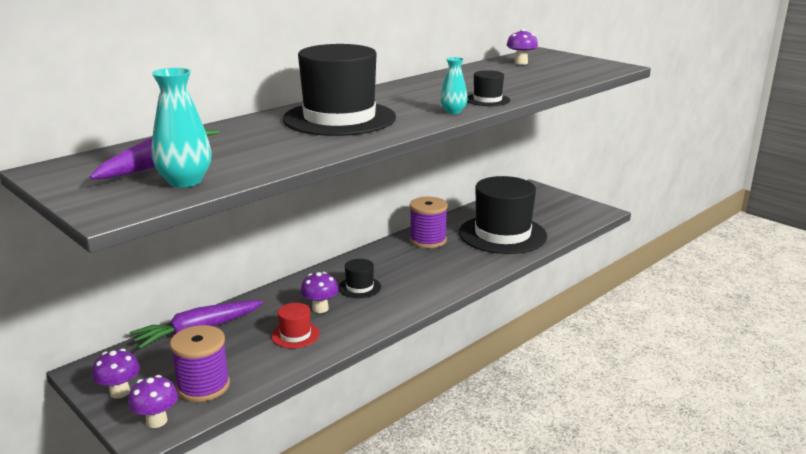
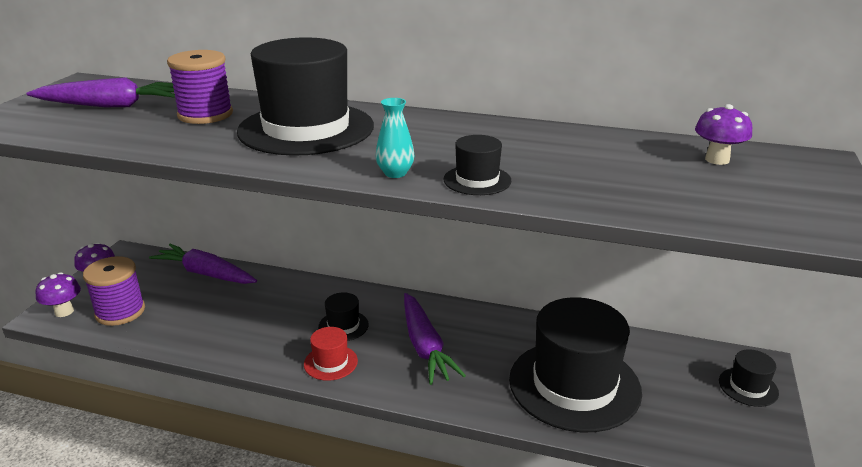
camera: 60 degrees right, 5 degrees up
turquoise vase [152,68,212,188] -> none
red hat [271,303,320,348] -> red hat moved to [304,327,358,381]
purple mushroom [301,272,338,313] -> none
purple spool [410,197,448,248] -> purple spool moved to [167,50,233,124]
none -> purple carrot [404,293,466,385]
none -> black hat [719,349,779,407]

